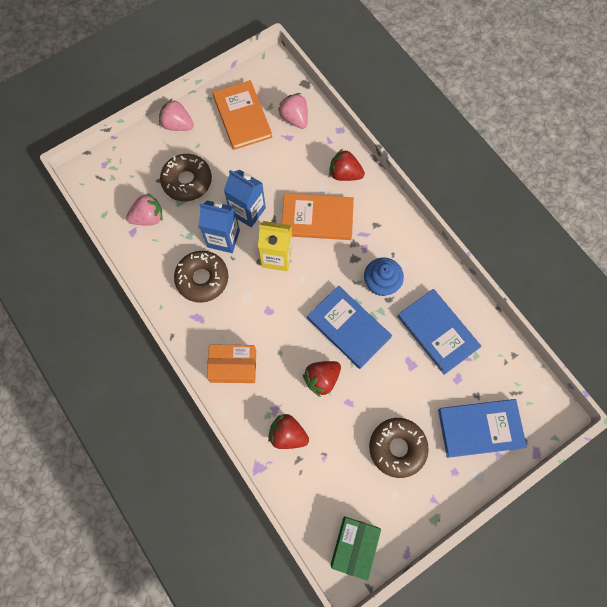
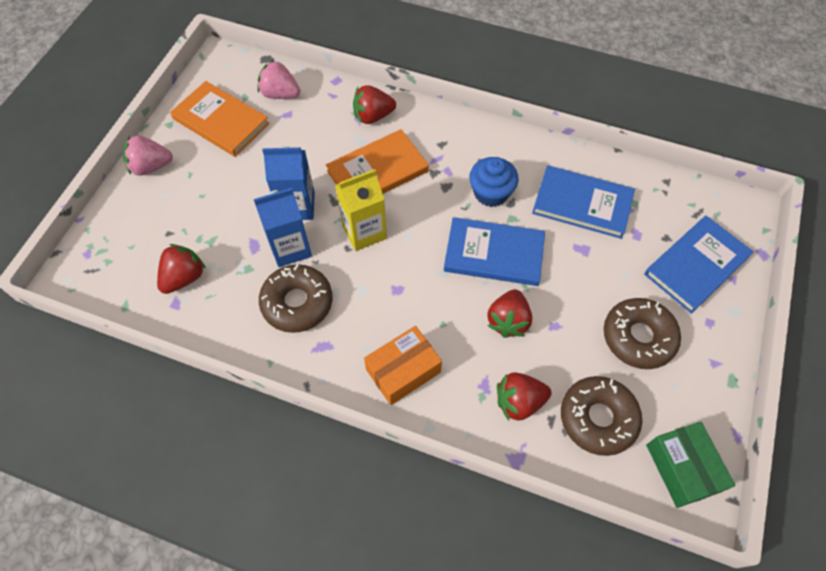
camera: 35 degrees left, 10 degrees down
pink strawberry [126,193,163,225] -> red strawberry [157,244,206,294]
brown donut [160,154,212,201] -> brown donut moved to [561,376,642,456]

